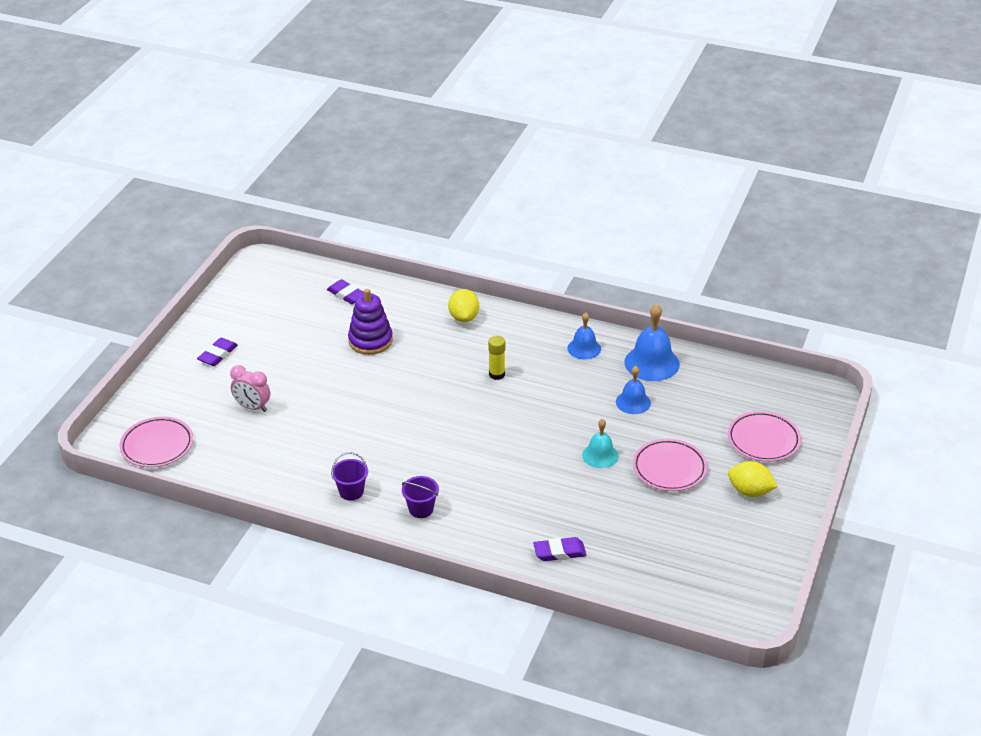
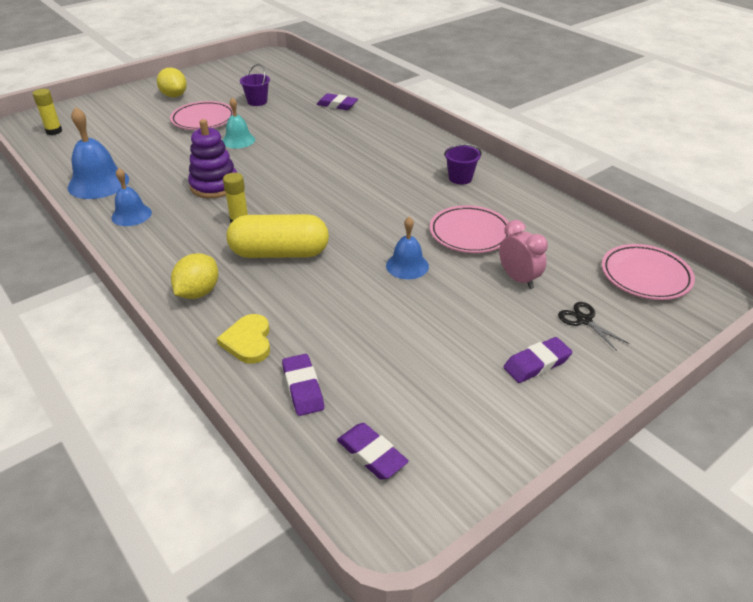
camera: 150 degrees left, 0 degrees up
purple stacking toy [348,289,393,355] -> purple stacking toy moved to [188,119,237,198]
purple bucket [402,476,439,518] -> purple bucket moved to [240,64,270,106]
blue bell [616,366,651,414] -> blue bell moved to [386,216,429,279]
pink plate [728,411,801,462] -> pink plate moved to [429,205,511,253]
none -> yellow glue stick [33,89,62,135]
none -> yellow heart [217,314,270,364]
none -> yellow capsule [227,214,329,258]
none -> purple eraser [337,423,409,480]
none -> black scissors [558,302,630,351]

